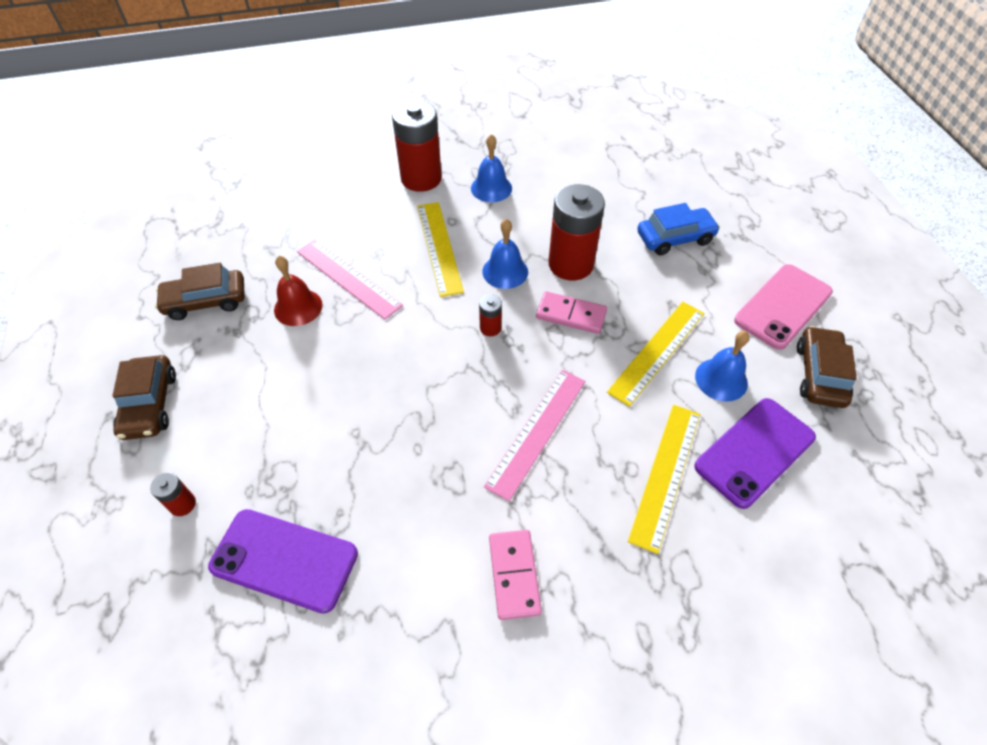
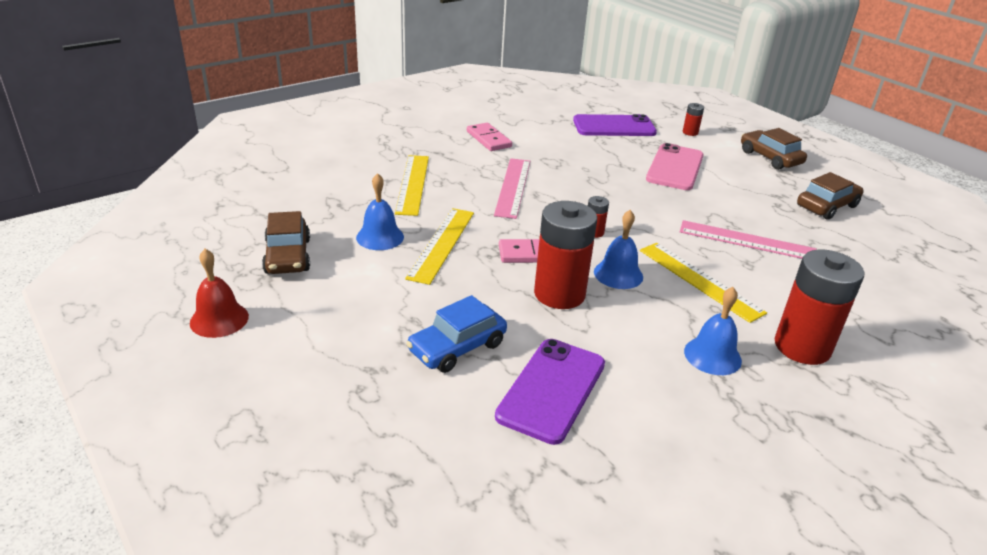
camera: 155 degrees right, 20 degrees down
red bell [274,256,323,326] -> red bell moved to [190,249,249,338]
purple phone [694,398,816,509] -> purple phone moved to [495,339,605,445]
pink phone [734,264,833,350] -> pink phone moved to [646,143,704,190]

